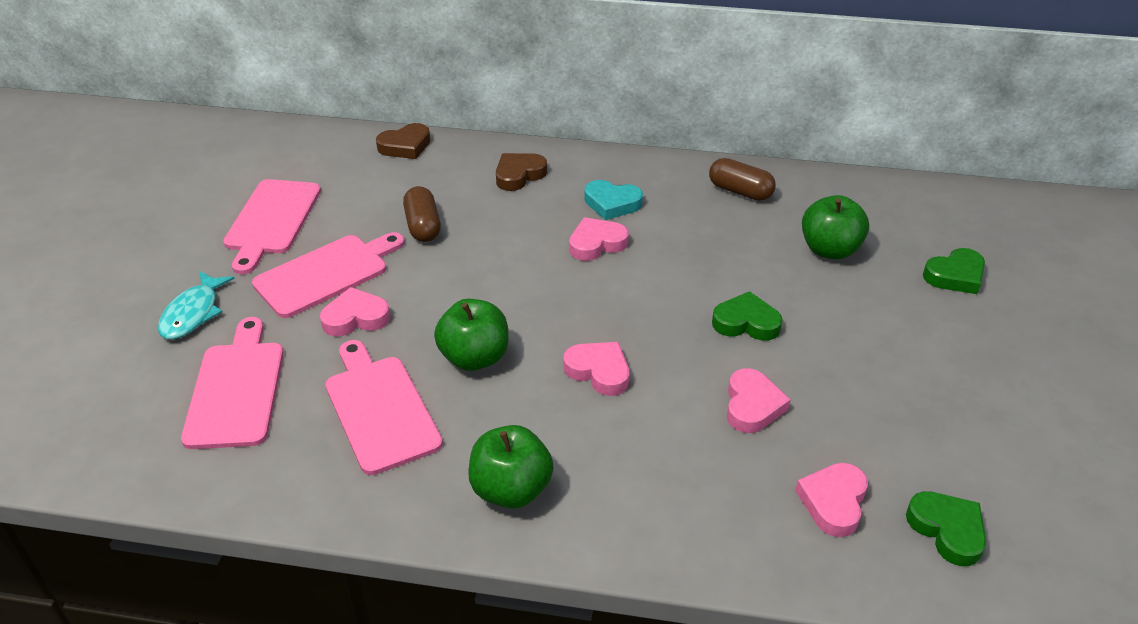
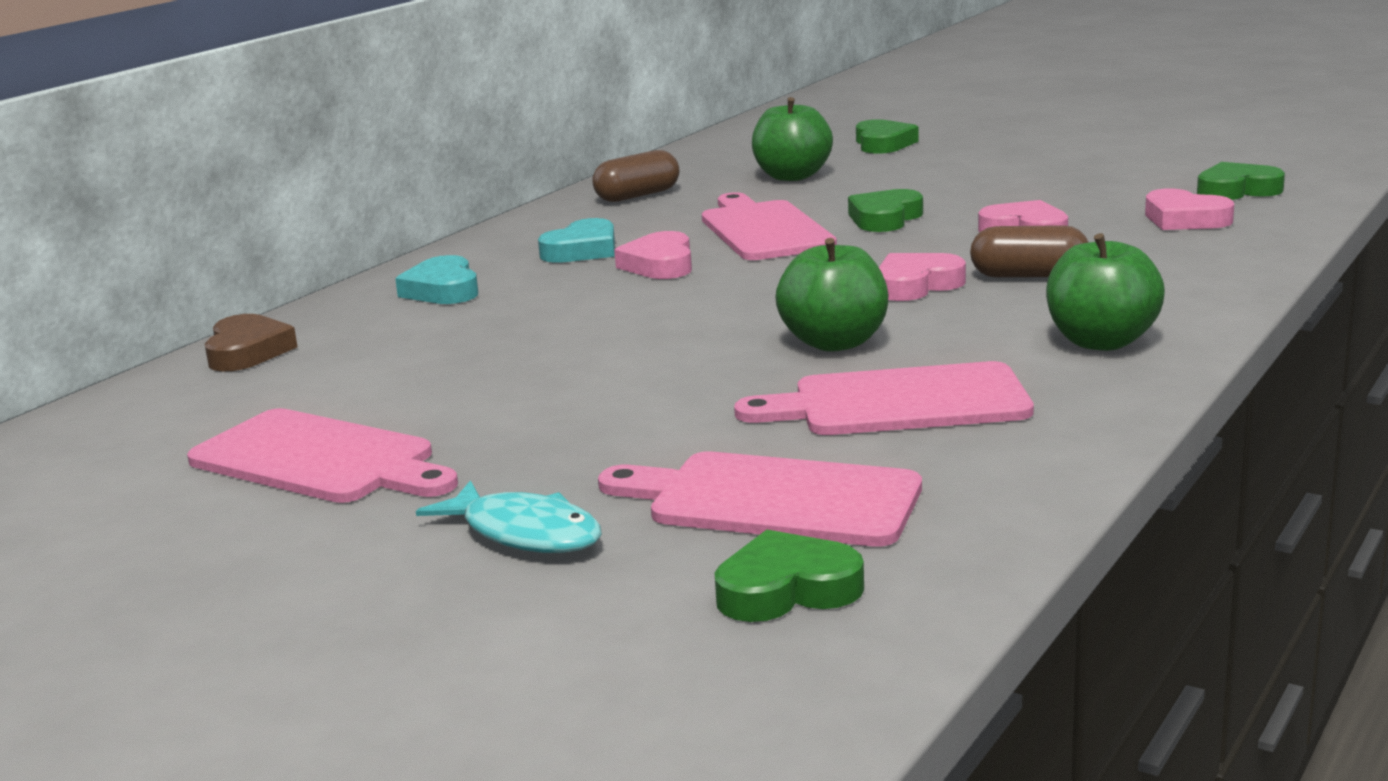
camera: 65 degrees left, 20 degrees down
pink cutting board [252,232,405,318] -> pink cutting board moved to [702,192,837,260]
pink heart [320,287,390,336] -> none
brown capsule [403,186,441,242] -> brown capsule moved to [970,225,1089,278]
brown heart [496,153,547,191] -> turquoise heart [395,255,478,304]
none -> green heart [715,530,864,622]

